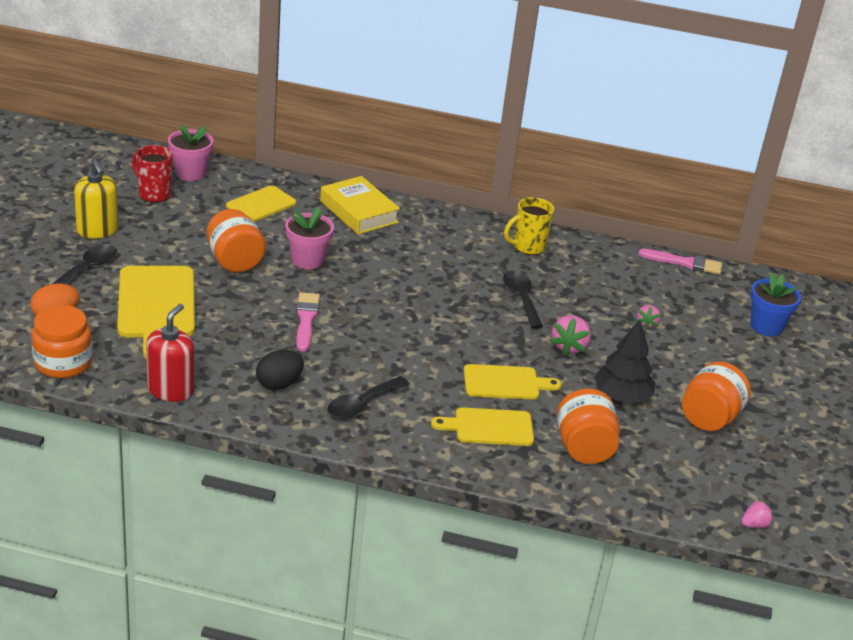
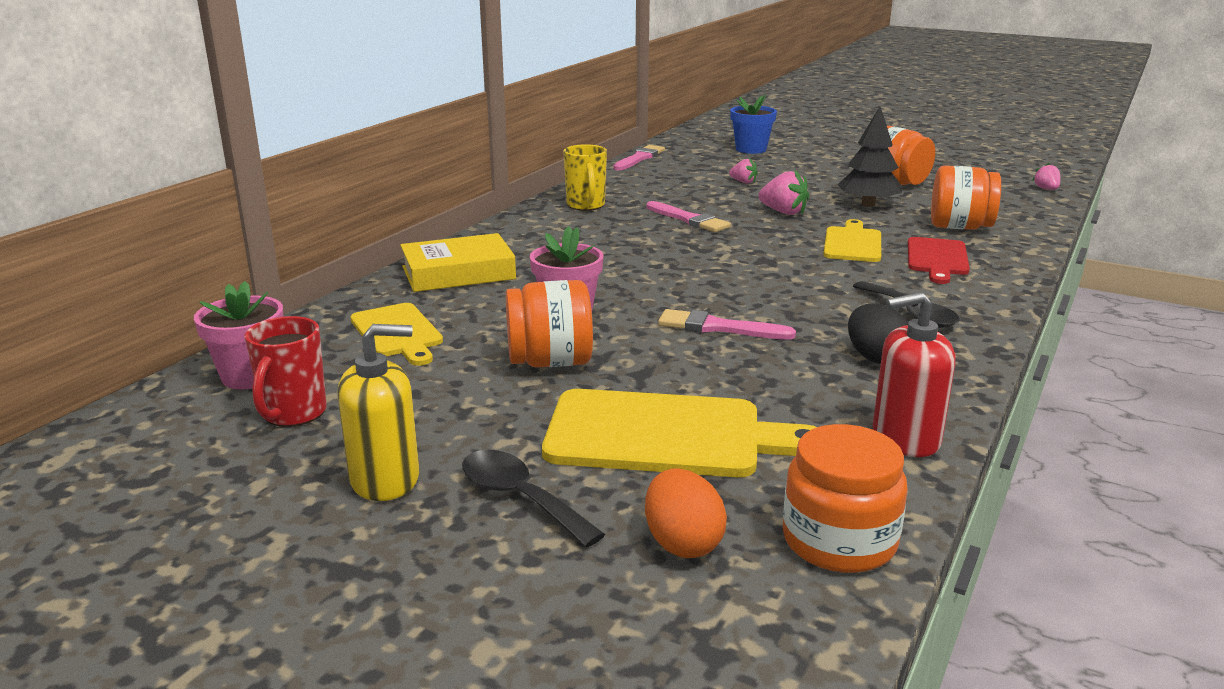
camera: 70 degrees left, 10 degrees down
red mug [132,145,173,203] -> red mug turned 45 degrees counterclockwise [245,316,327,427]
red soap dispenser [146,304,194,402] -> red soap dispenser turned 45 degrees counterclockwise [873,292,955,457]
yellow cutting board [431,407,534,446] -> red cutting board [908,237,970,284]
black spoon [503,271,543,329] -> pink brush [647,201,731,232]

